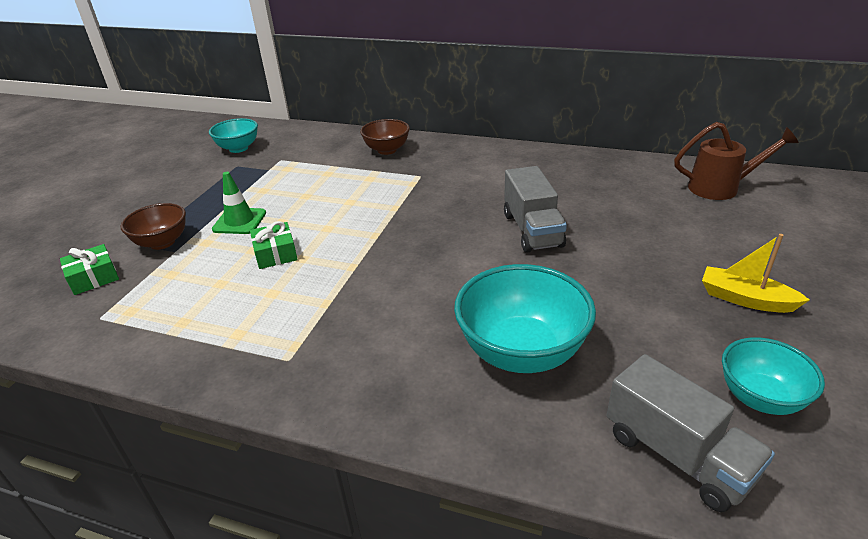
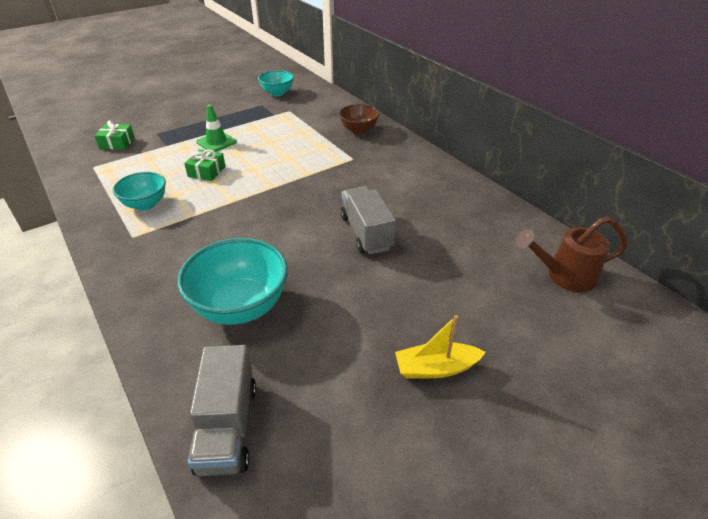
camera: 35 degrees right, 5 degrees up
brown bowl [120,203,186,250] -> none
grey truck [504,166,567,253] -> grey truck turned 135 degrees clockwise [340,186,396,254]
brown watering can [674,122,799,200] -> brown watering can turned 135 degrees clockwise [516,216,627,292]
yellow boat [702,234,809,313] -> yellow boat turned 75 degrees counterclockwise [395,315,486,379]
turquoise bowl [722,337,825,415] -> turquoise bowl moved to [113,172,166,210]

